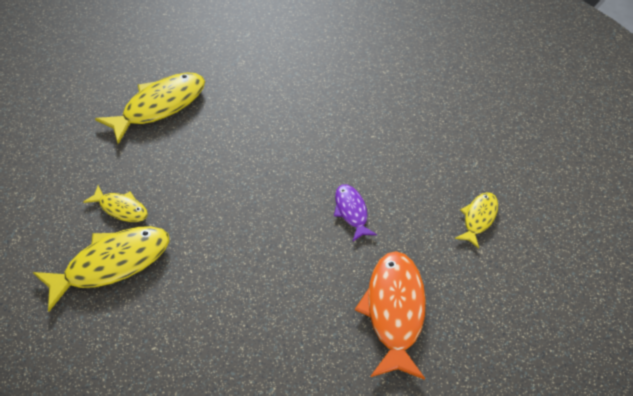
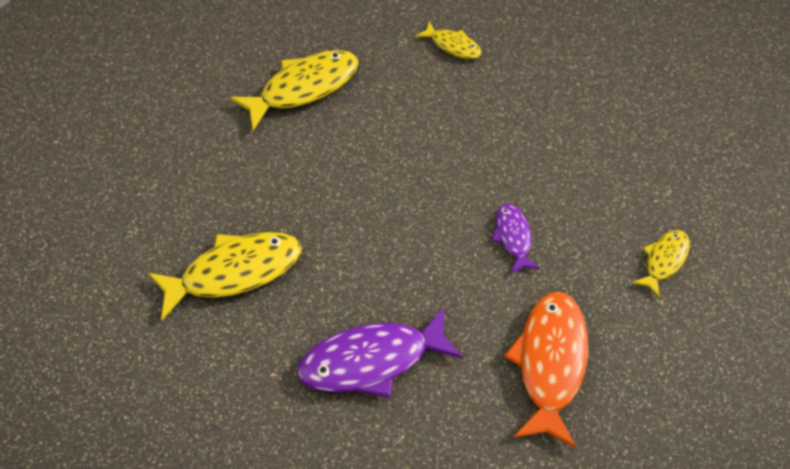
camera: 10 degrees right, 5 degrees up
yellow fish [83,185,148,222] -> yellow fish moved to [415,21,482,59]
none -> purple fish [297,307,463,398]

